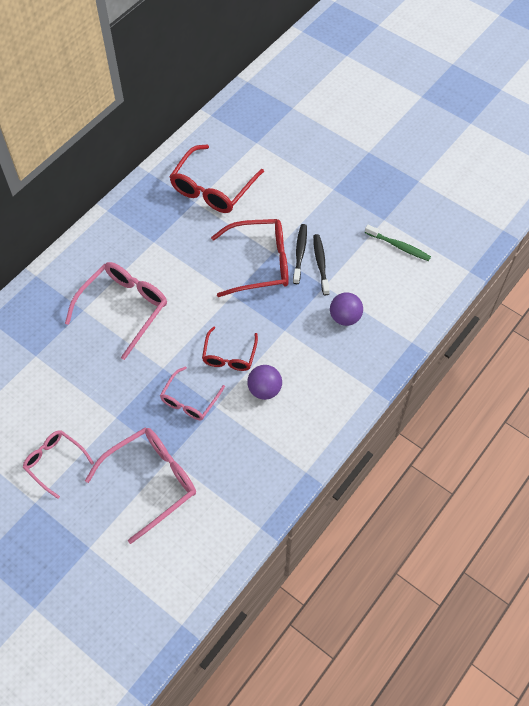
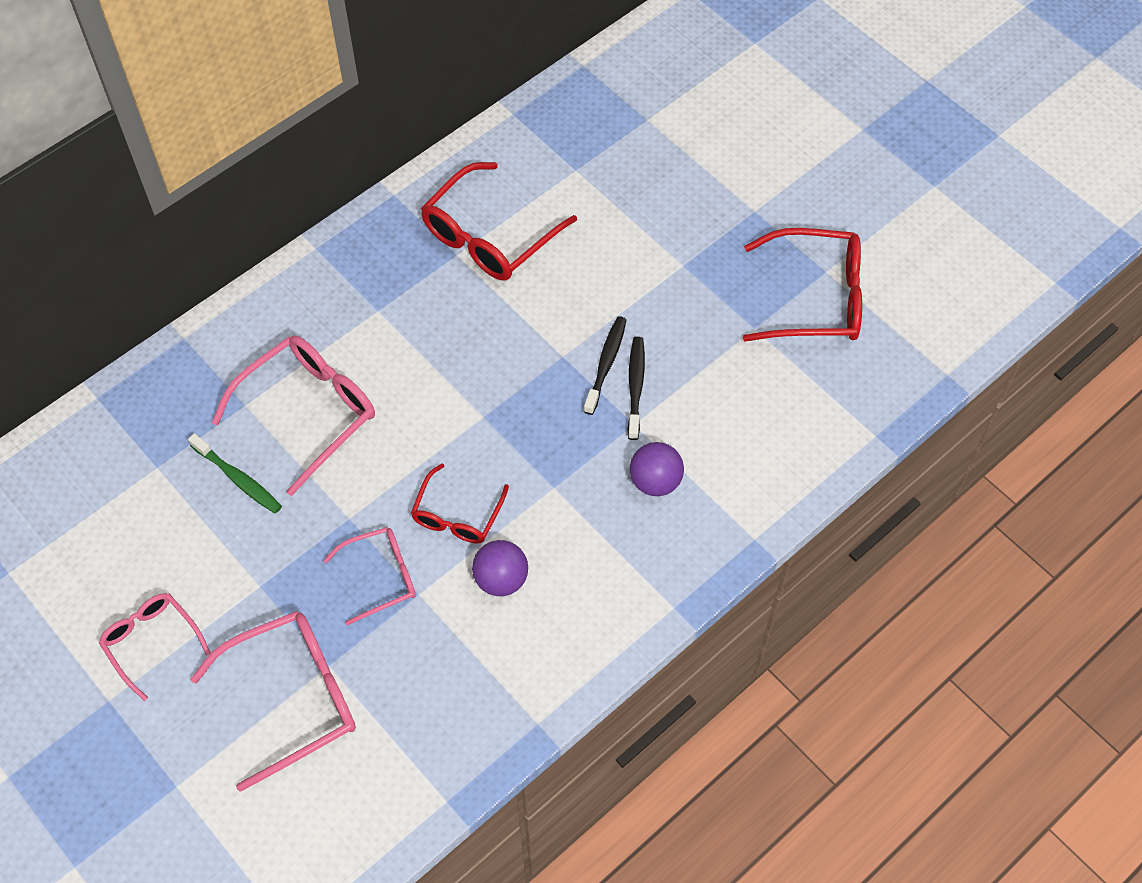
camera: 10 degrees right, 0 degrees up
pink glasses [160,366,225,420] -> pink glasses turned 150 degrees counterclockwise [323,527,416,625]
red glasses [211,219,289,297] -> red glasses moved to [743,228,862,341]
green toothbrush [365,225,431,261] -> green toothbrush moved to [188,433,282,514]

